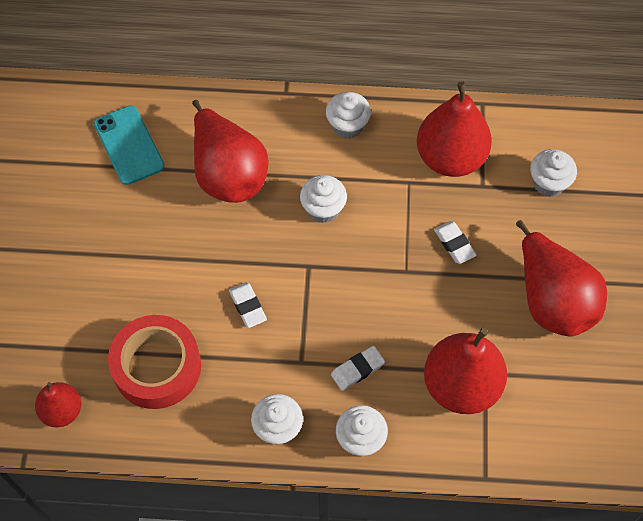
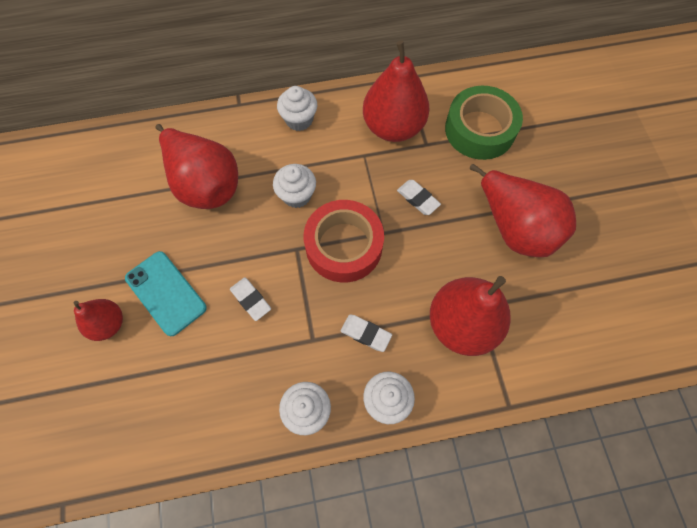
camera: 15 degrees left, 5 degrees up
red pear [35,382,81,427] -> red pear moved to [74,299,123,341]
turquoise phone [94,105,165,185] -> turquoise phone moved to [125,251,207,336]
red tape [108,315,201,409] -> red tape moved to [304,200,384,282]
white eraser [331,346,385,391] -> white eraser turned 75 degrees clockwise [341,315,392,352]
white cupcake [530,149,577,197] -> green tape [445,86,523,160]

